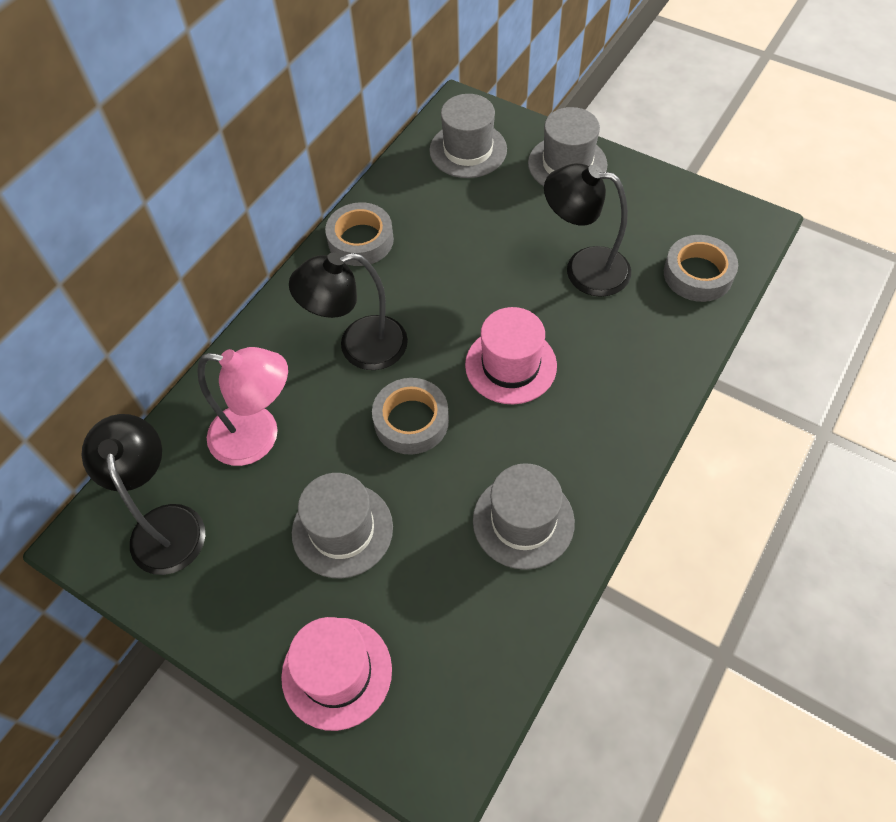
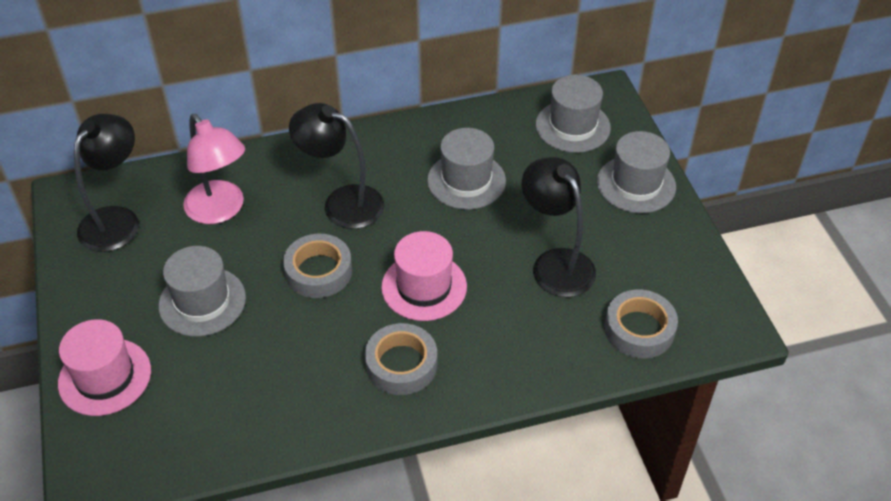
camera: 40 degrees right, 10 degrees down
grey tape [325,202,394,266] -> grey tape moved to [365,323,437,395]
grey hat [473,463,575,570] -> grey hat moved to [427,128,506,210]

